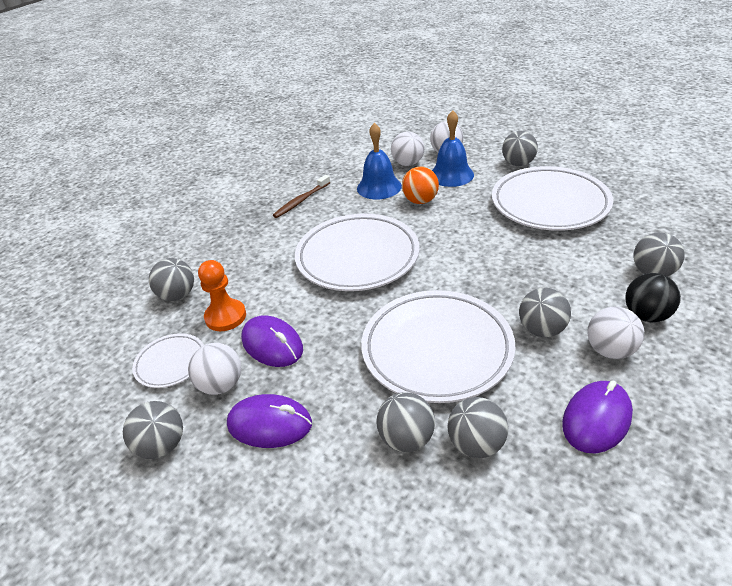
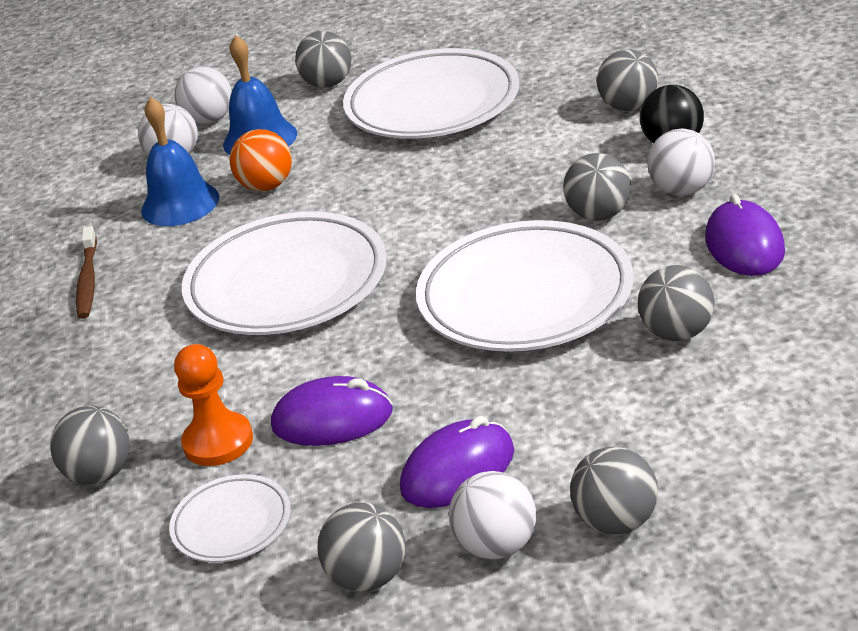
camera: 45 degrees left, 5 degrees down
white ball [188,343,241,395] -> white ball moved to [449,471,536,559]
grey ball [376,392,435,452] -> grey ball moved to [570,447,658,534]

